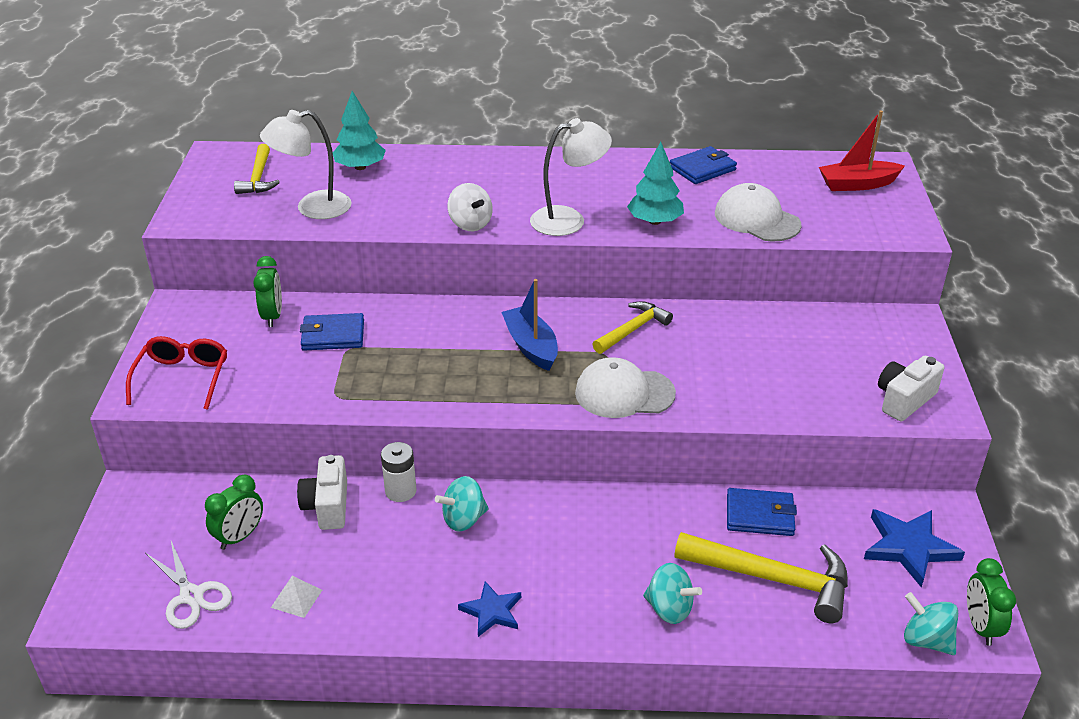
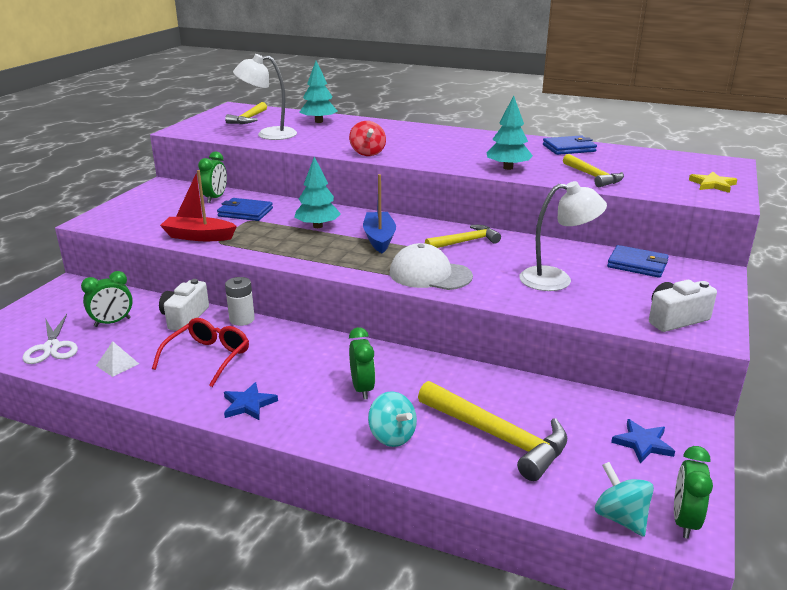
camera: 20 degrees right, 10 degrees down
red glasses [126,336,227,410] -> red glasses moved to [152,318,249,387]
turquoise spinning top [435,476,489,532] -> none
white spinning top [447,183,493,231] -> red spinning top [349,121,386,156]
white lamp [530,118,612,236] -> white lamp moved to [519,181,607,291]
white cap [715,183,802,242] -> yellow hammer [563,154,624,187]
blue wallet [727,488,797,536] -> blue wallet moved to [607,245,669,278]
red boat [819,110,905,191] -> red boat moved to [160,170,237,241]
blue star [864,509,965,587] -> blue star [611,419,675,463], size x0.63
none -> turquoise tree [295,157,341,228]
none -> green clock [349,327,375,400]
none -> yellow star [689,171,737,193]

